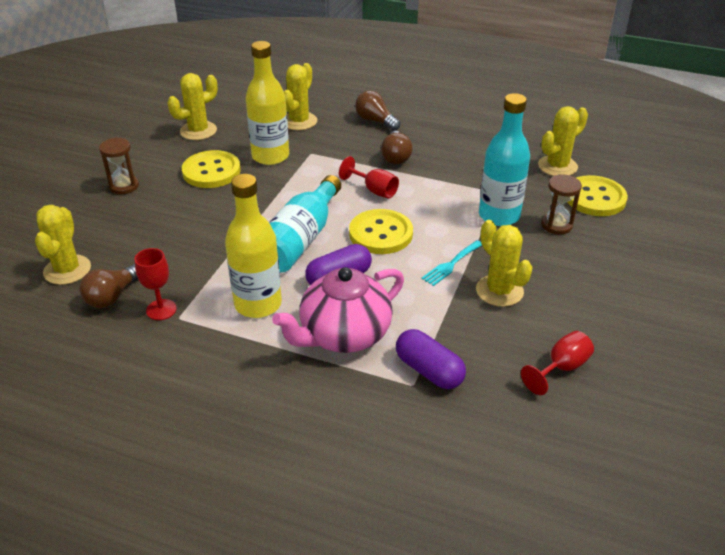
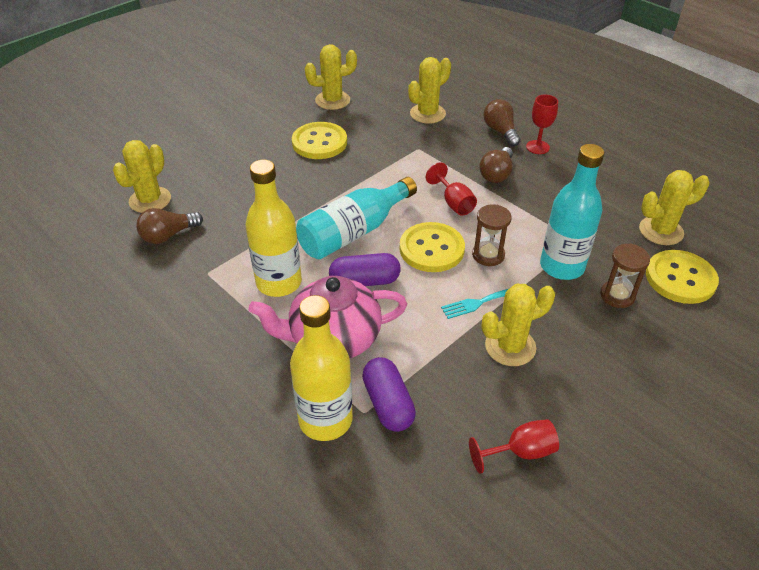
camera: 25 degrees right, 5 degrees up
brown hourglass [99,137,139,194] -> brown hourglass moved to [472,204,512,266]
red goblet [135,248,177,320] -> red goblet moved to [526,95,558,154]
yellow bottle [246,41,289,165] -> yellow bottle moved to [290,295,353,441]
yellow cactus [476,220,533,307] -> yellow cactus turned 75 degrees clockwise [481,284,555,366]

